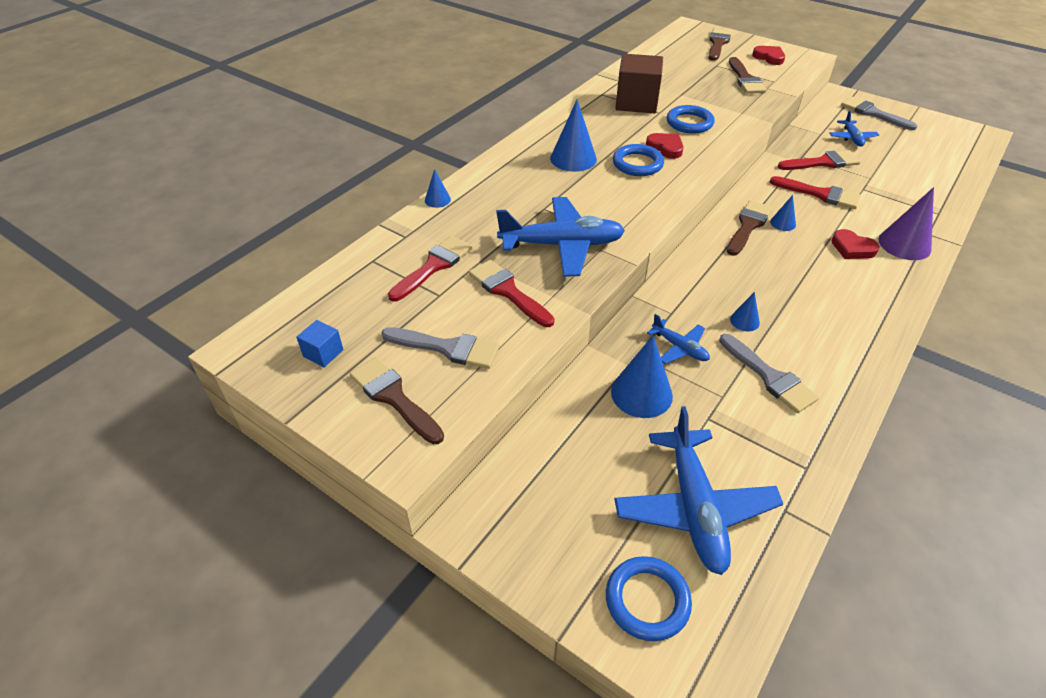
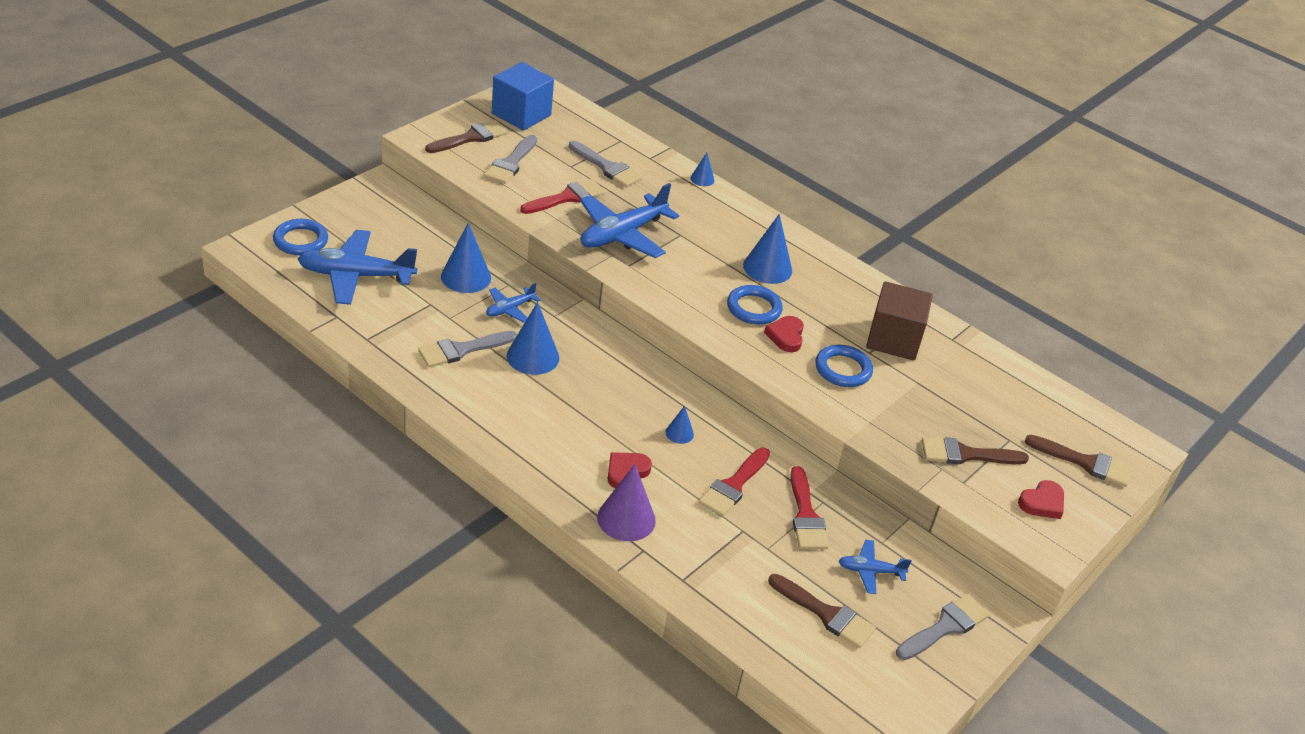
camera: 90 degrees right, 5 degrees down
blue cube [296,320,343,367] -> blue cube [492,62,554,131], size x2.13
red brush [388,236,472,302] -> grey brush [569,141,642,187]
blue plane [496,197,625,277] -> blue plane turned 45 degrees clockwise [580,183,679,258]
red heart [646,133,684,159] -> red heart turned 135 degrees clockwise [764,316,804,352]
brown brush [727,200,773,256] -> brown brush moved to [768,574,876,648]
blue cone [730,292,760,332] -> blue cone [507,302,559,375], size x1.91

